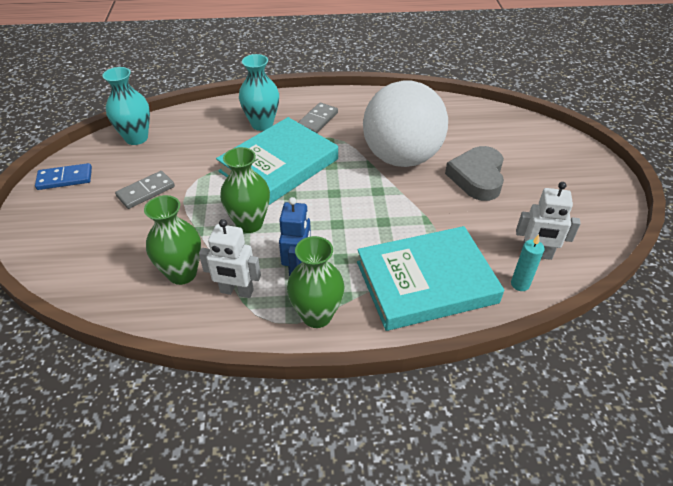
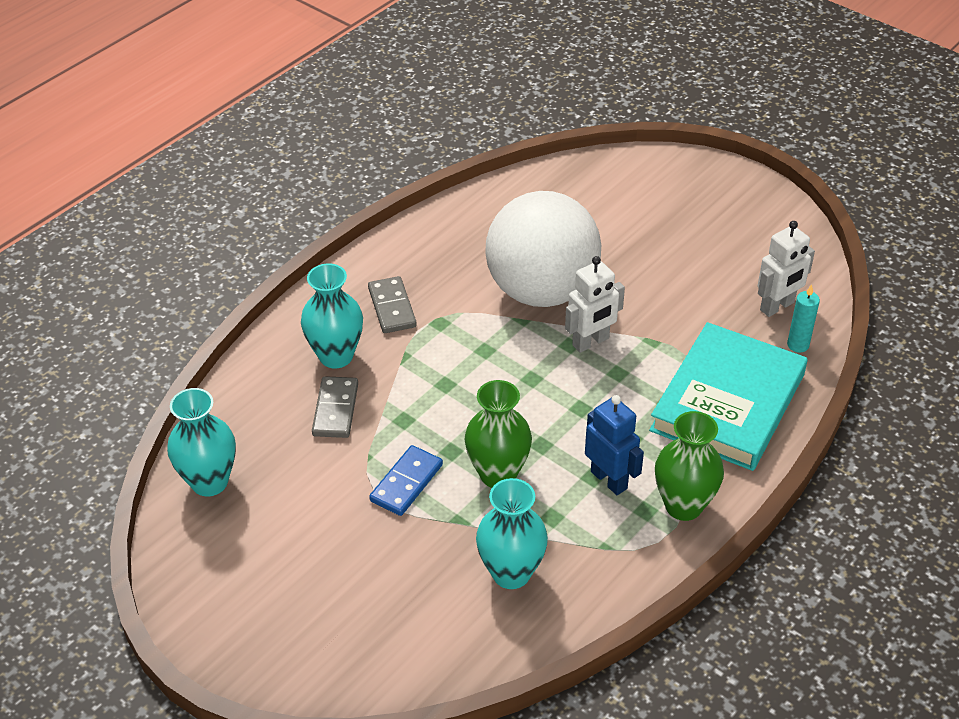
camera: 45 degrees left, 0 degrees up
blue domino [35,163,92,190] -> blue domino moved to [369,445,443,516]
grey domino [115,171,175,209] -> grey domino moved to [312,376,358,438]
green vase [144,195,201,285] -> turquoise vase [476,478,548,589]
white robot [199,219,261,298] -> white robot moved to [565,256,625,353]
turquoise book [216,117,338,205] -> none
grey heart [445,146,504,201] -> none

